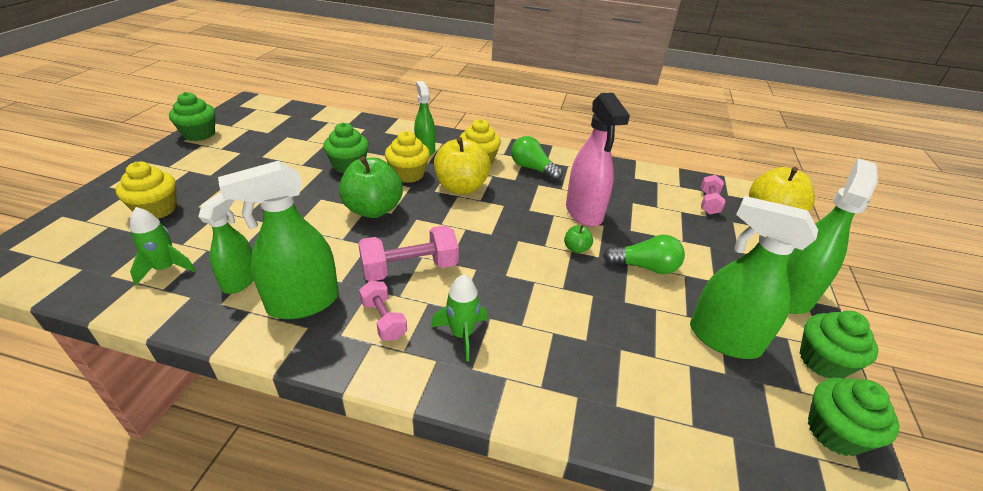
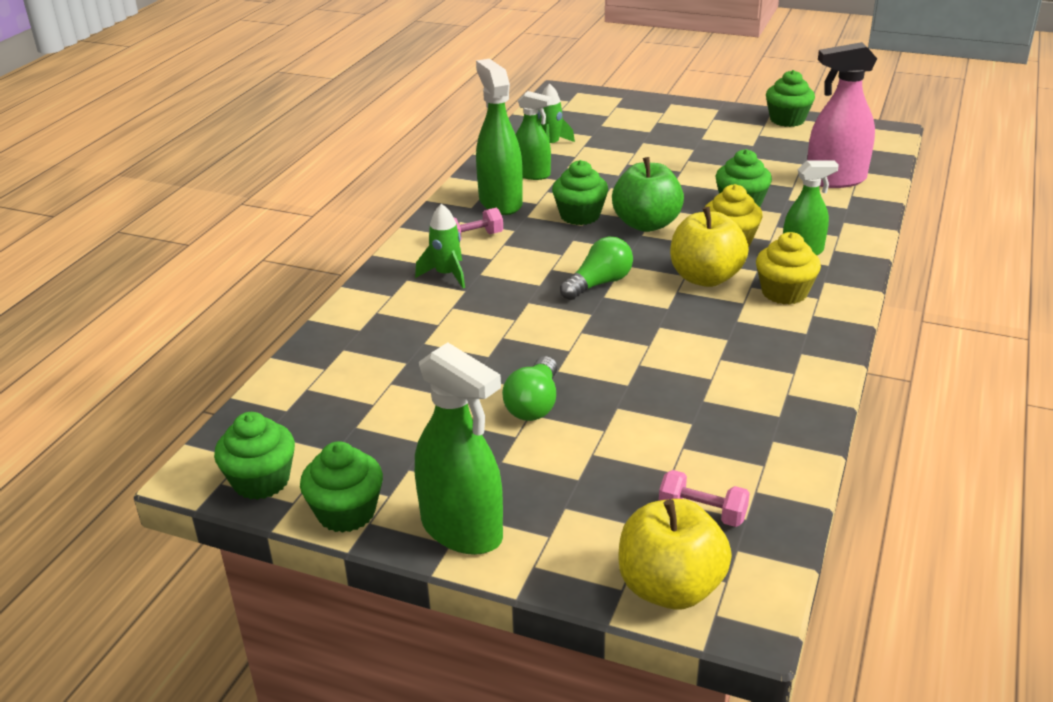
camera: 100 degrees right, 5 degrees down
yellow cupcake [116,161,177,219] -> none
pink dumbbell [358,225,459,281] -> none
green light bulb [511,136,562,181] -> green light bulb moved to [560,237,633,300]
green apple [564,225,593,253] -> none
pink spray bottle [566,93,630,227] -> pink spray bottle moved to [807,42,877,188]
green spray bottle [690,196,818,359] -> none
none -> green cupcake [552,160,608,225]

